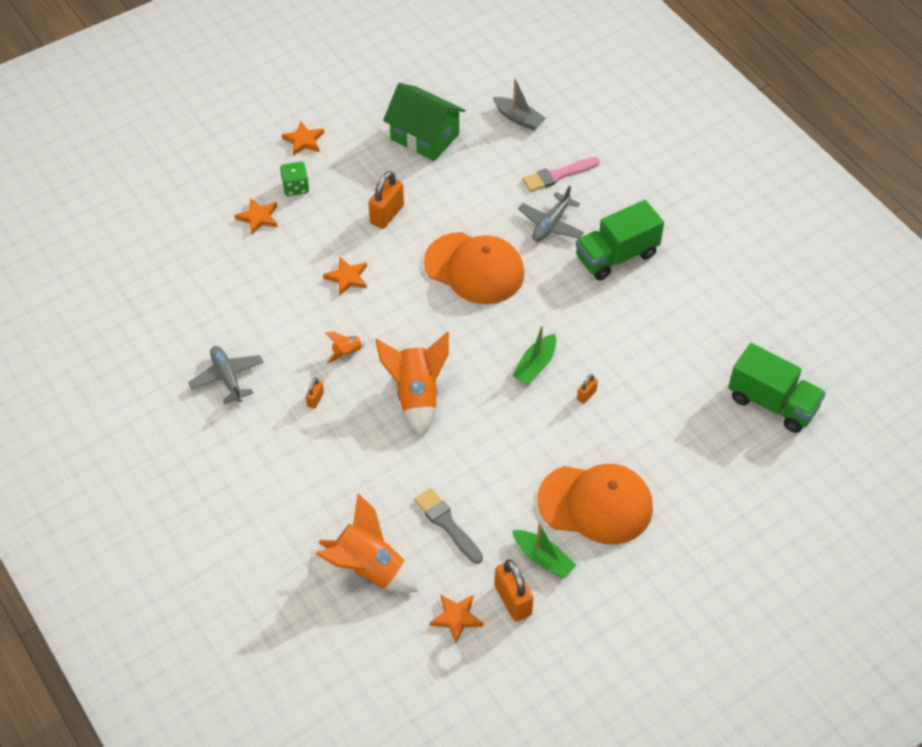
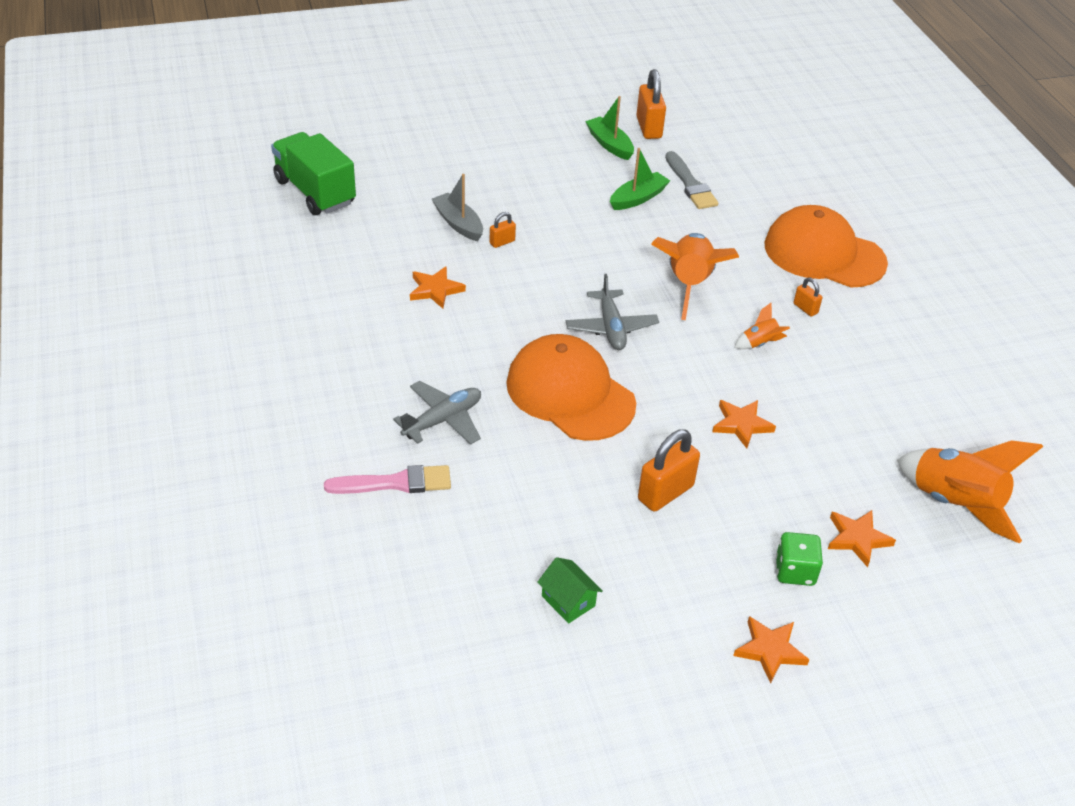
camera: 165 degrees left, 10 degrees down
grey plane [188,346,263,404] -> grey plane moved to [566,274,659,350]
orange padlock [306,378,324,409] -> orange padlock turned 75 degrees counterclockwise [794,277,822,317]
orange rocket [316,493,418,593] -> orange rocket moved to [897,440,1043,544]
green house [383,83,465,161] -> green house [537,557,603,623], size x0.47
orange star [430,595,483,643] -> orange star moved to [410,266,466,309]
grey boat [493,79,546,131] -> grey boat moved to [432,174,483,241]
green boat [513,326,556,384] -> green boat moved to [610,148,670,210]
orange cap [537,464,653,545] -> orange cap moved to [765,205,888,287]
green truck [576,200,664,281] -> none

